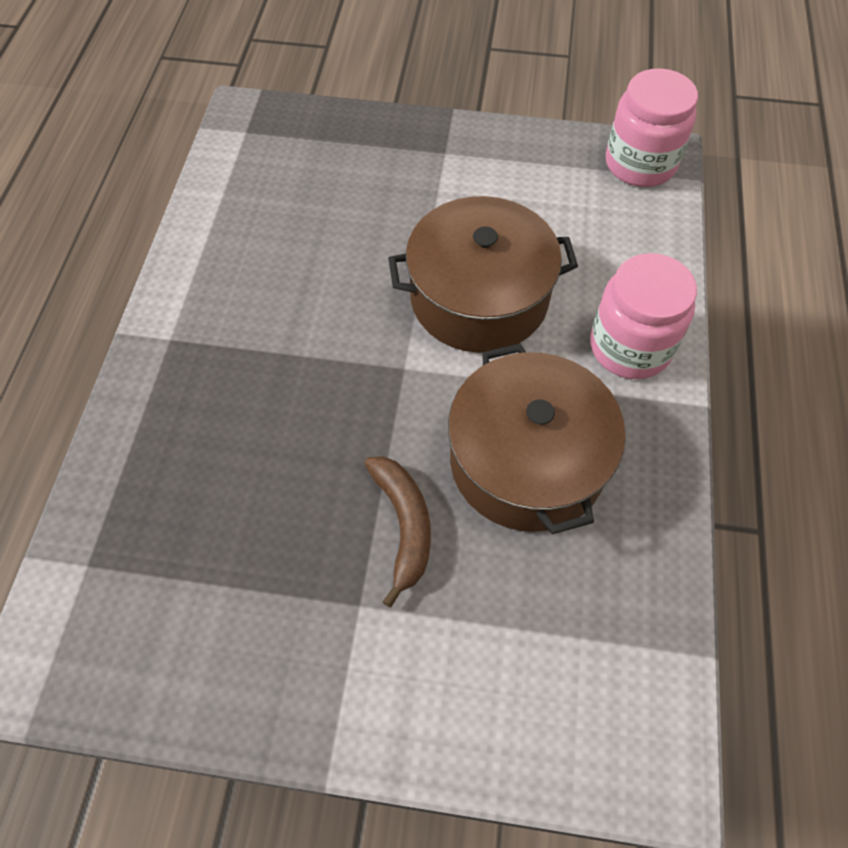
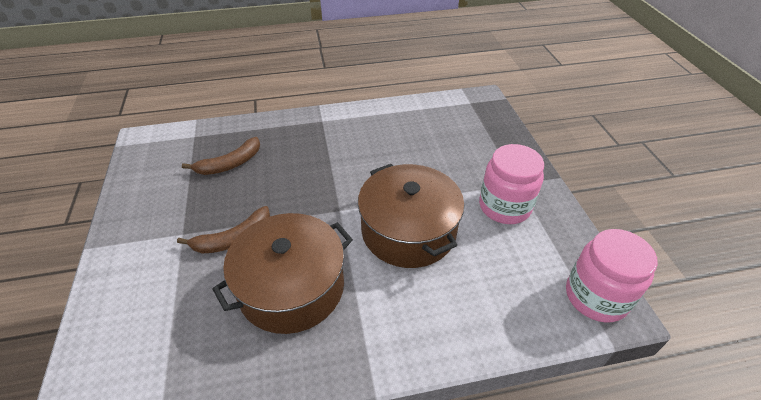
camera: 70 degrees right, 15 degrees down
pink jar [590,253,697,379] -> pink jar moved to [479,144,544,224]
none -> brown banana [182,137,260,175]

